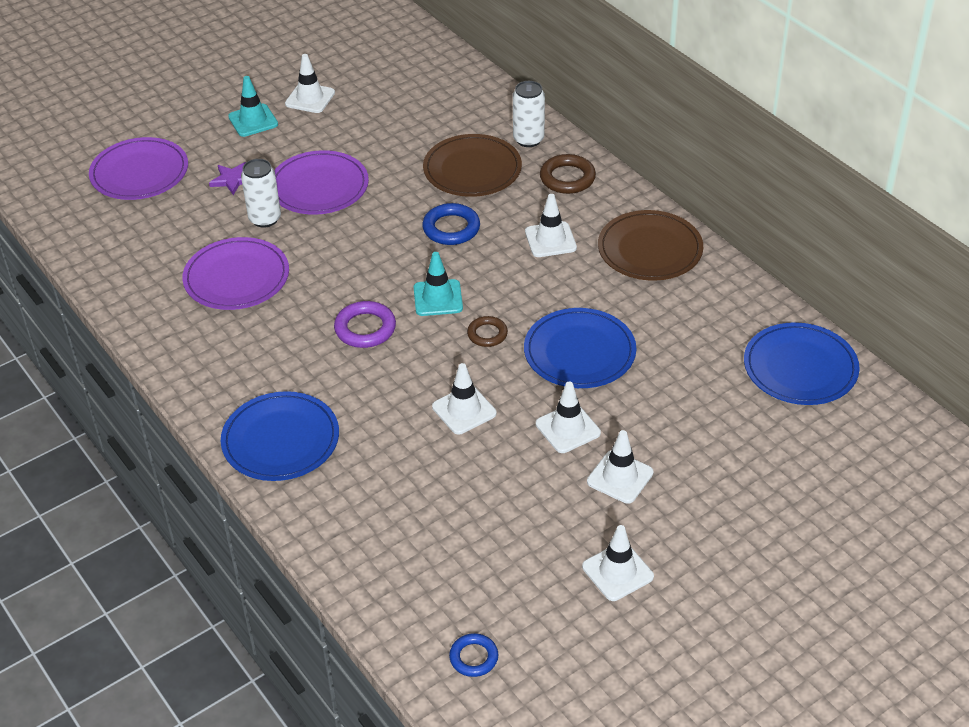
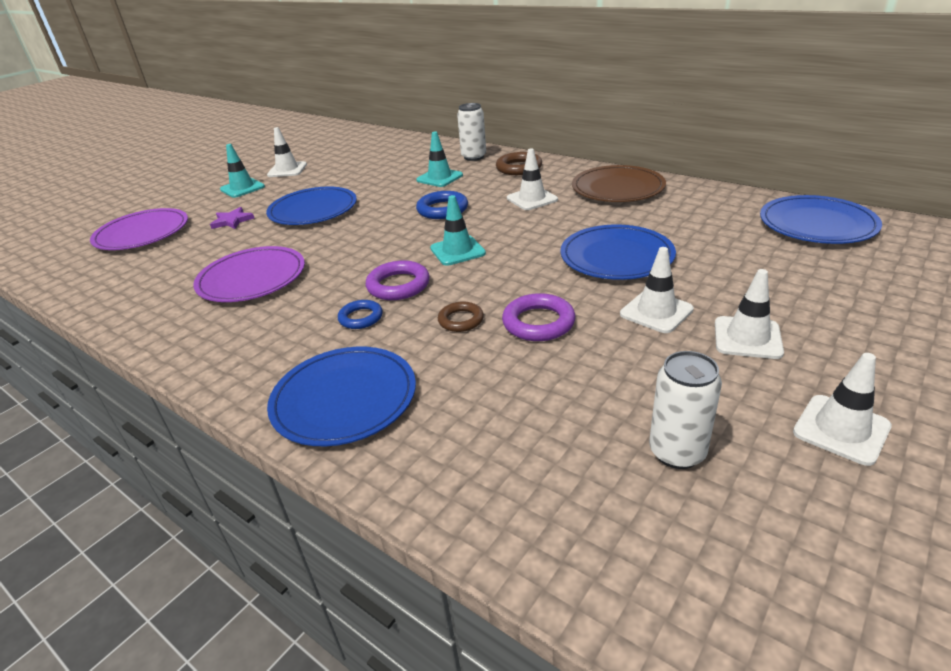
camera: 15 degrees left, 10 degrees down
white can [241,159,281,228] -> white can moved to [649,351,722,469]
purple plate [274,150,369,215] -> blue plate [266,187,357,225]
brown plate [423,134,522,197] -> turquoise traffic cone [416,131,463,187]
white traffic cone [432,363,496,435] -> purple ring [502,293,575,341]
blue ring [449,633,498,677] -> blue ring moved to [338,300,383,329]
brown ring [467,316,508,347] -> brown ring moved to [438,302,484,332]

